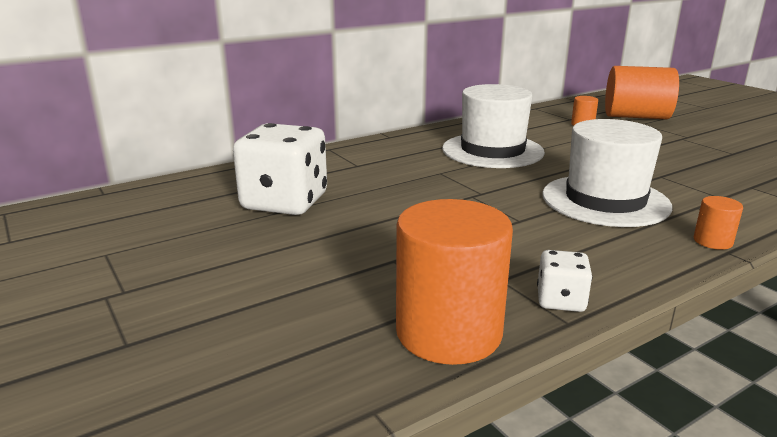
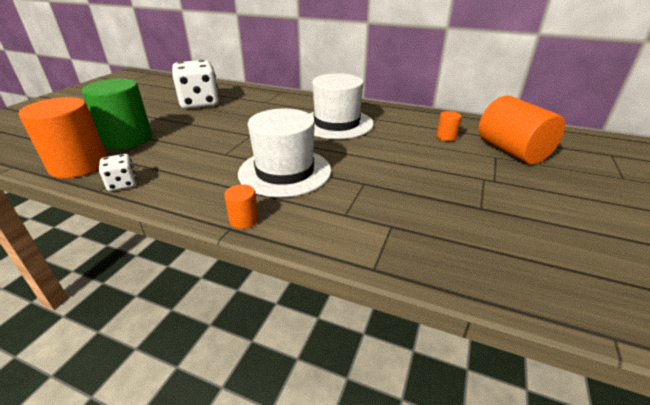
camera: 55 degrees right, 10 degrees up
none -> green cylinder [82,79,152,149]

